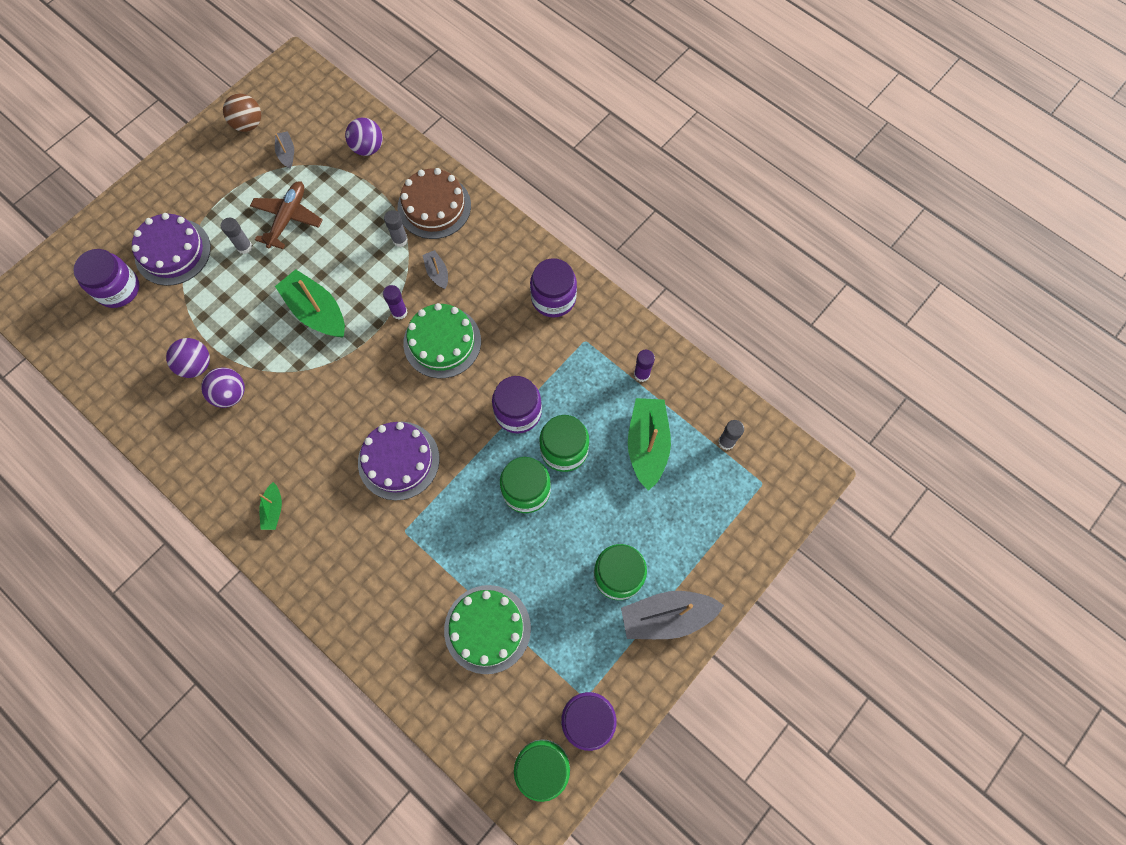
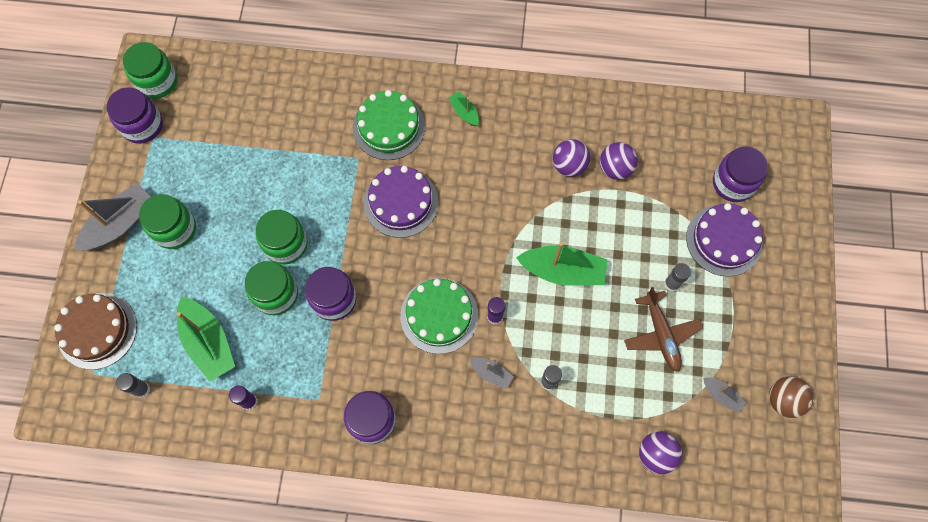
camera: 145 degrees right, 0 degrees up
brown cake [398,168,471,239] -> brown cake moved to [54,293,137,370]
green cake [444,585,531,674] -> green cake moved to [353,90,425,160]

